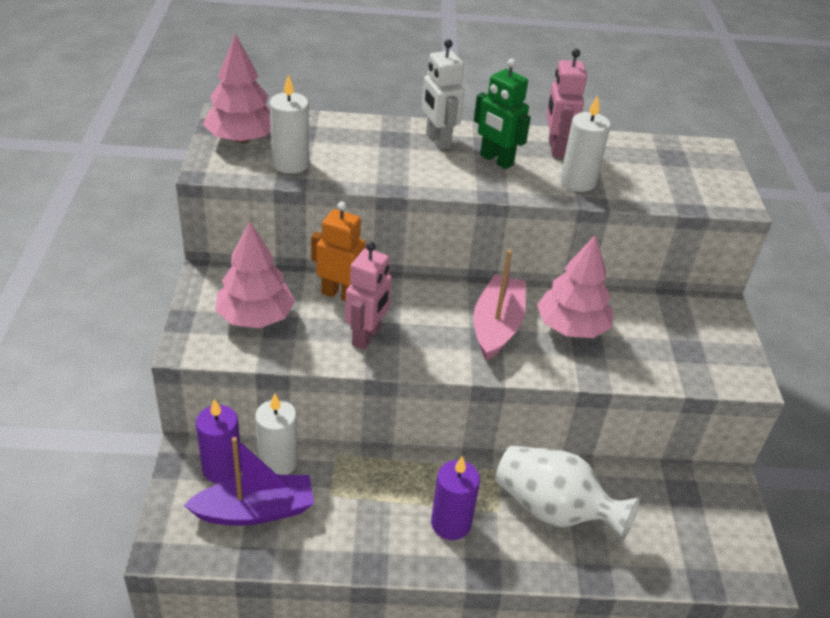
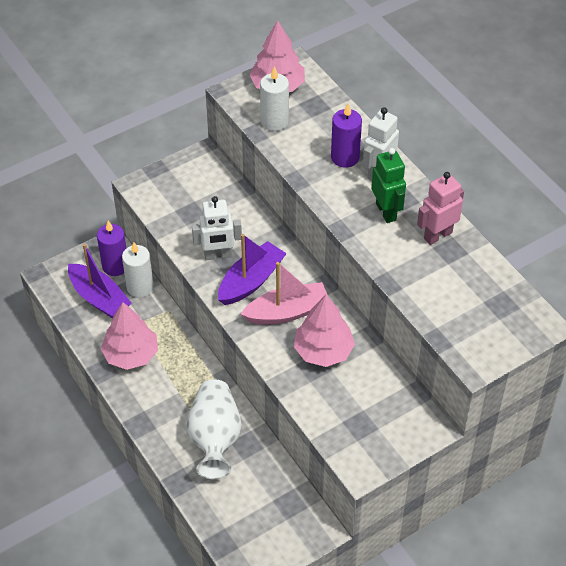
camera: 60 degrees right, 10 degrees up
pink tree [215,221,295,328] -> pink tree moved to [101,302,158,370]
orange robot [311,202,366,302] -> none
pink robot [345,242,392,350] -> white robot [192,196,242,260]
purple candle [431,456,480,540] -> purple candle moved to [331,103,362,168]
green robot [474,58,531,169] -> green robot turned 150 degrees clockwise [371,148,406,223]
white candle [560,95,611,192] -> none
none -> purple boat [218,234,287,305]

